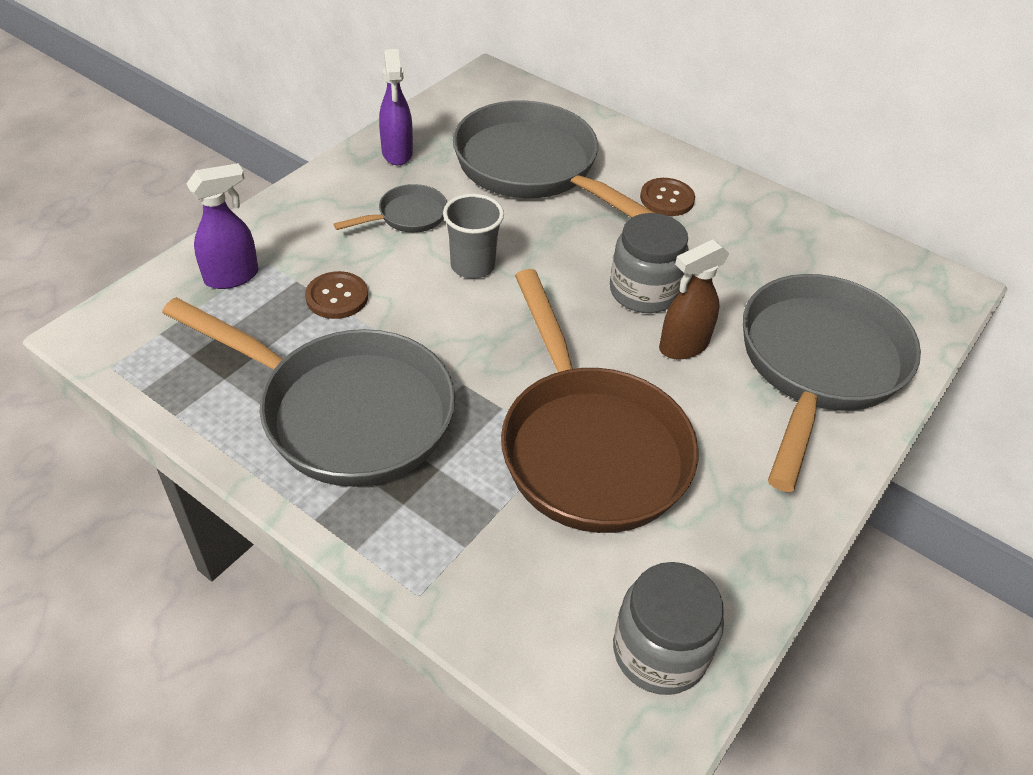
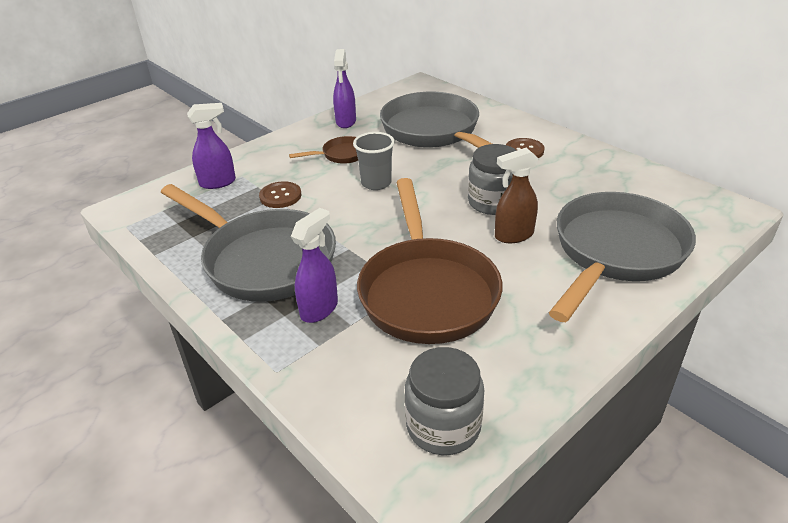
camera: 15 degrees right, 10 degrees down
grey pan [333,184,447,233] -> brown pan [289,136,358,164]
none -> purple spray bottle [291,208,338,323]

